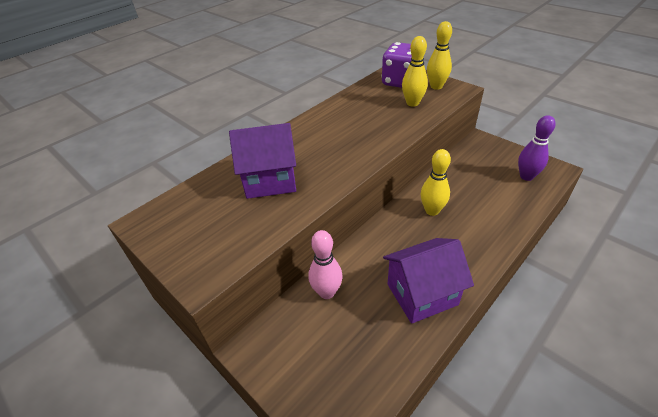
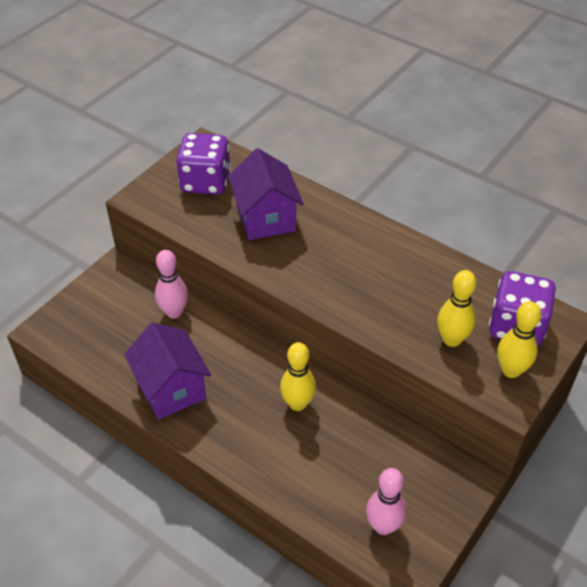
camera: 80 degrees right, 5 degrees up
purple bowling pin [518,115,555,181] -> pink bowling pin [366,468,406,535]
none -> purple dice [176,133,231,195]

